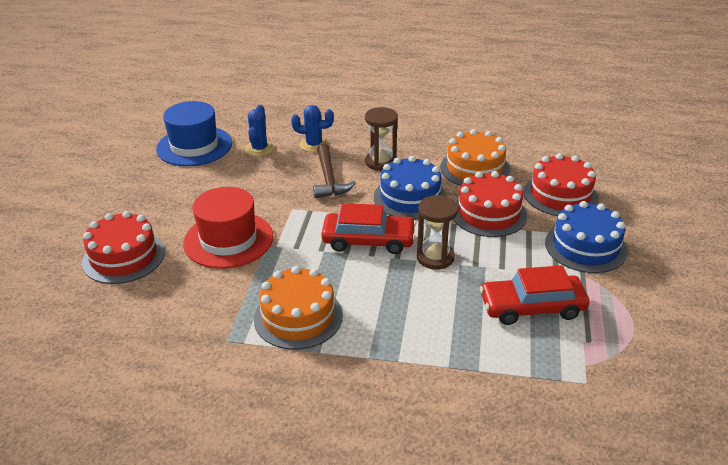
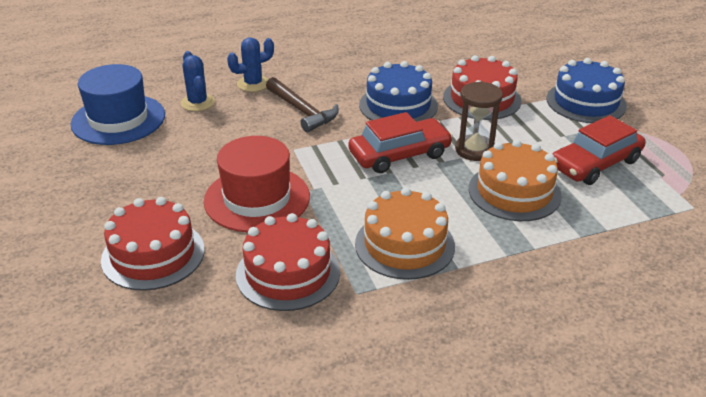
camera: 30 degrees left, 0 degrees up
brown hourglass [365,107,398,171] -> none
orange cake [440,129,510,186] -> orange cake moved to [469,140,562,221]
red cake [524,153,599,216] -> red cake moved to [236,213,340,311]

